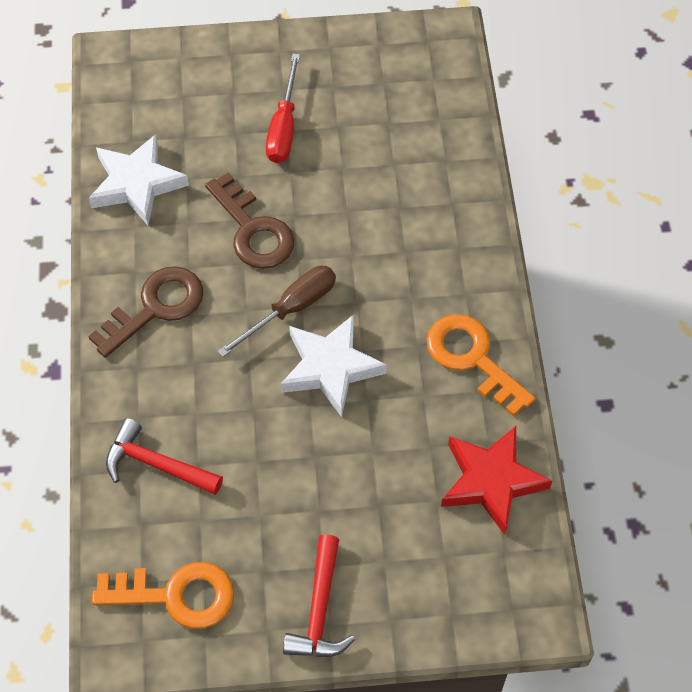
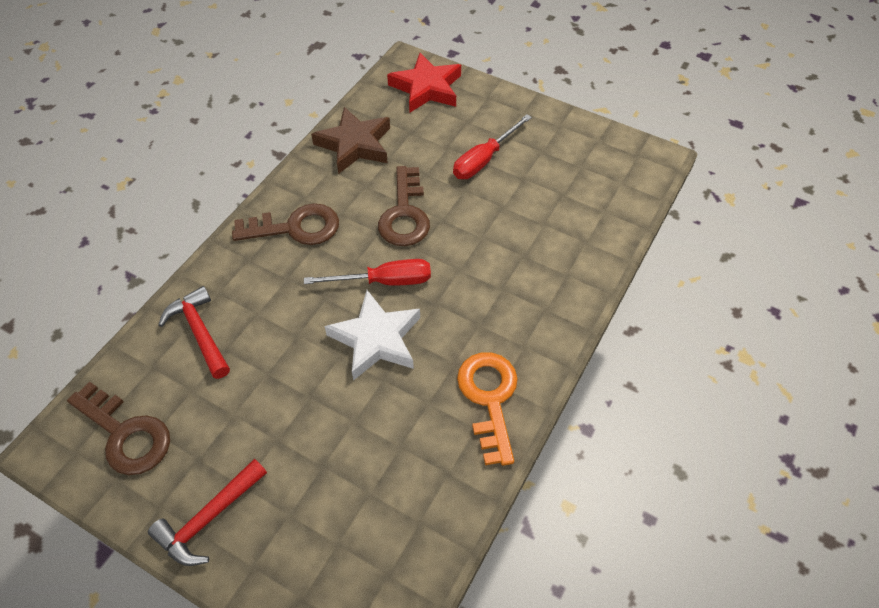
camera: 35 degrees right, 5 degrees down
white star [89,134,189,225] -> brown star [311,107,390,174]
orange key [92,562,234,629] -> brown key [67,382,170,475]
brown screwdriver [218,266,336,357] -> red screwdriver [304,259,431,285]
red star [441,426,552,535] -> red star moved to [387,53,461,112]

